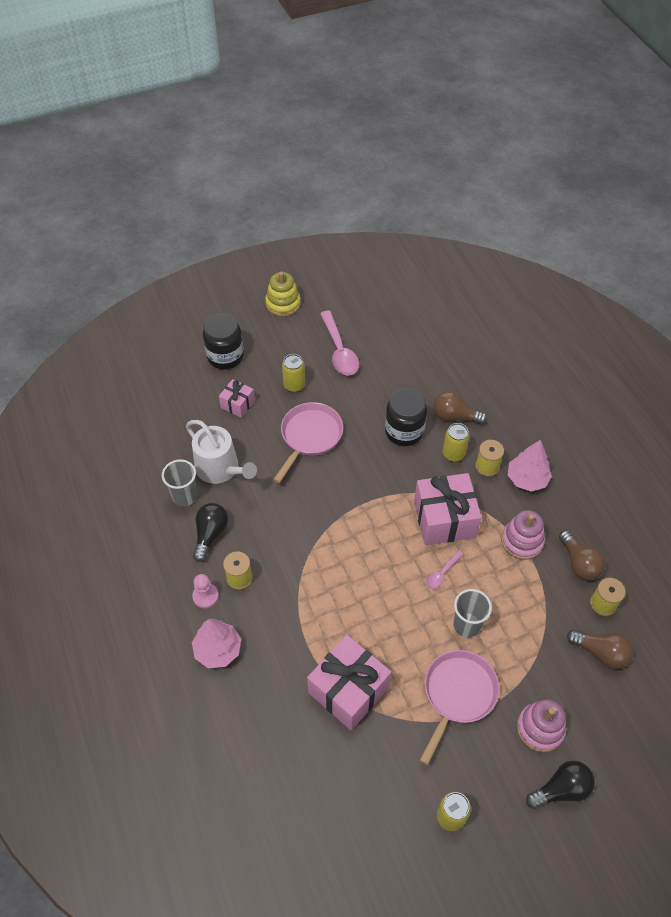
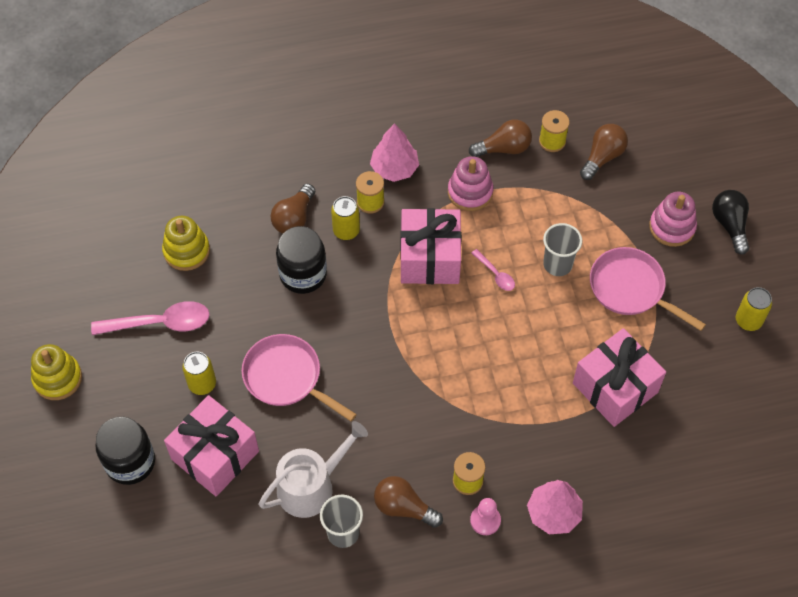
camera: 80 degrees left, 5 degrees up
black light bulb [193,503,228,562] -> brown light bulb [374,476,443,528]
pink gift [219,379,255,418] -> pink gift [164,395,259,496], size x1.91
none -> yellow stacking toy [162,216,210,271]

